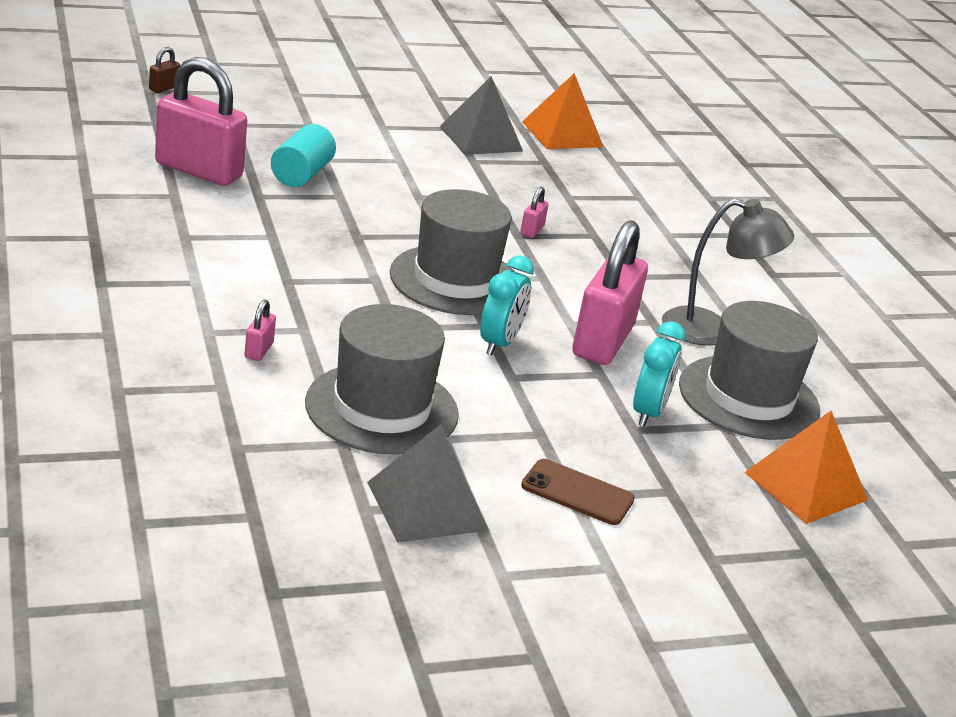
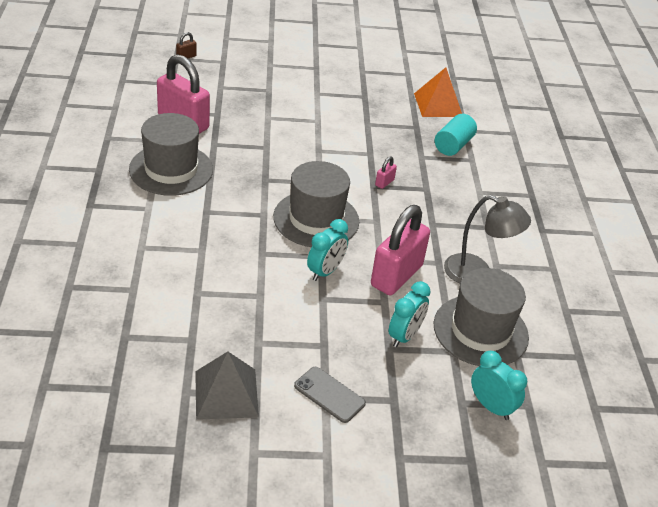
camera: 15 degrees right, 10 degrees up
pink padlock [244,299,276,361] -> none
turquoise cylinder [271,124,336,187] -> turquoise cylinder moved to [435,114,477,156]
grey hat [305,304,459,455] -> grey hat moved to [129,113,213,196]
grey pyramid [439,76,523,155] -> none
brown phone [521,459,635,525] -> grey phone [294,367,366,423]
orange pyramid [744,411,868,524] -> turquoise clock [471,351,527,420]

